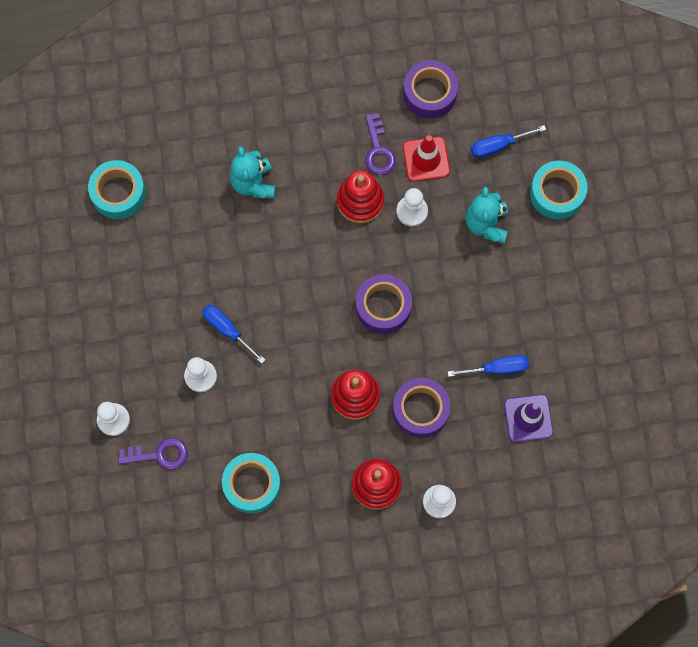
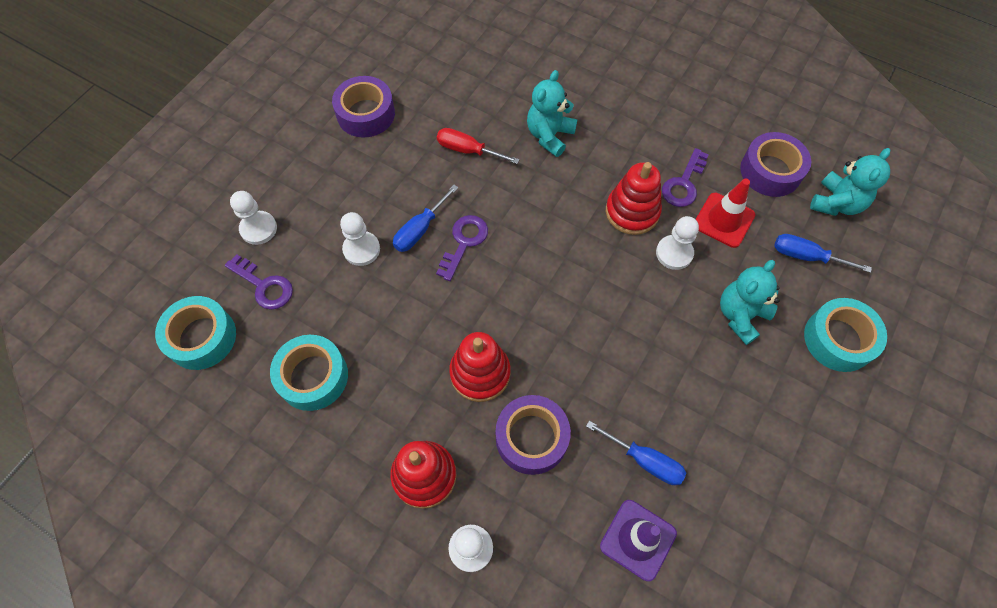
camera: 40 degrees right, 10 degrees down
turquoise tape [88,160,146,219] -> turquoise tape moved to [155,296,236,370]
blue screwdriver [202,305,265,363] -> blue screwdriver turned 135 degrees counterclockwise [393,185,458,252]
purple tape [356,274,412,334] -> purple tape moved to [332,76,395,137]
none -> purple key [436,215,488,281]
none -> red screwdriver [437,128,520,164]
none -> turquoise teddy bear [810,148,890,216]

